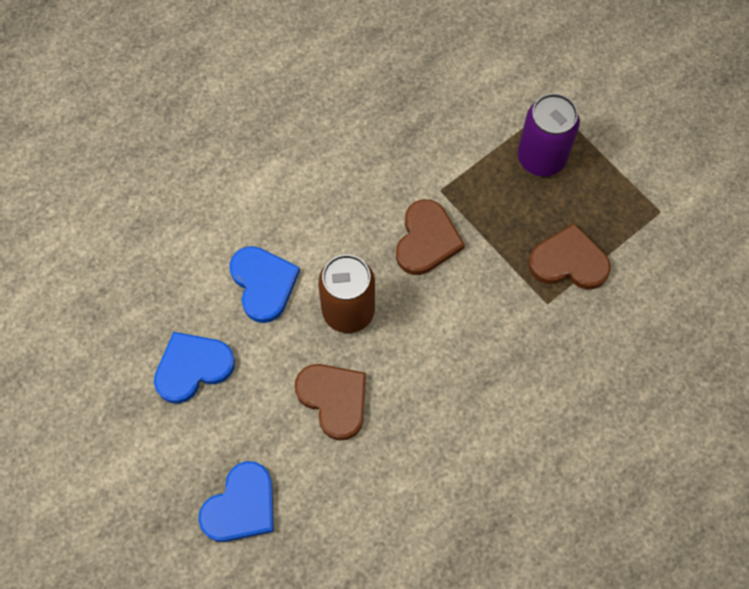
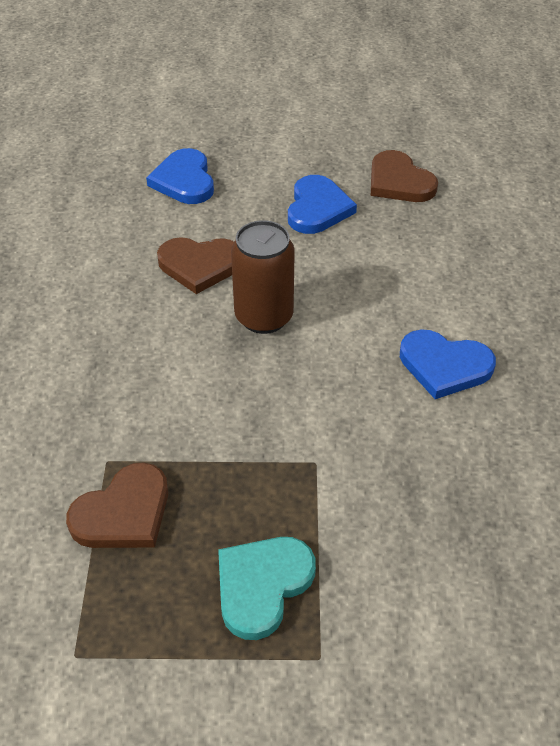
camera: 130 degrees right, 20 degrees down
blue heart [229,246,300,323] -> blue heart moved to [400,329,496,399]
brown heart [396,199,465,275] -> brown heart moved to [371,150,438,202]
purple can [518,93,580,176] -> turquoise heart [218,537,316,640]

